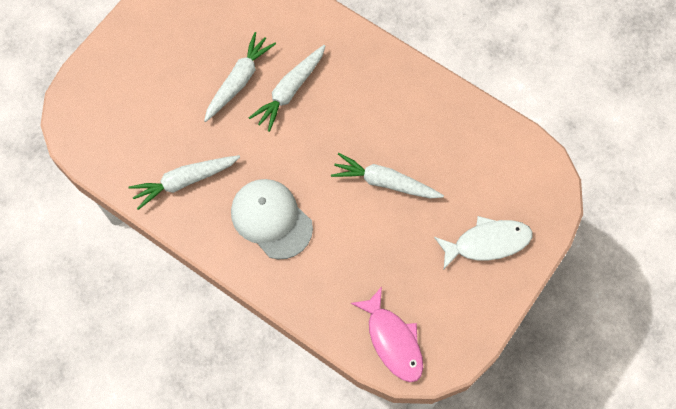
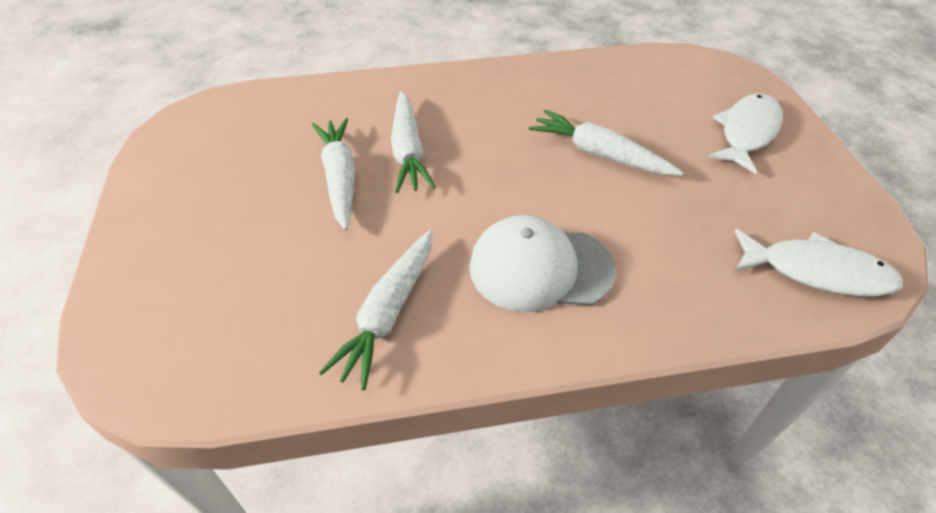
camera: 45 degrees left, 20 degrees down
white carrot [331,153,444,198] -> white carrot turned 60 degrees clockwise [529,110,683,175]
pink fish [351,287,423,382] -> white fish [735,229,903,297]

